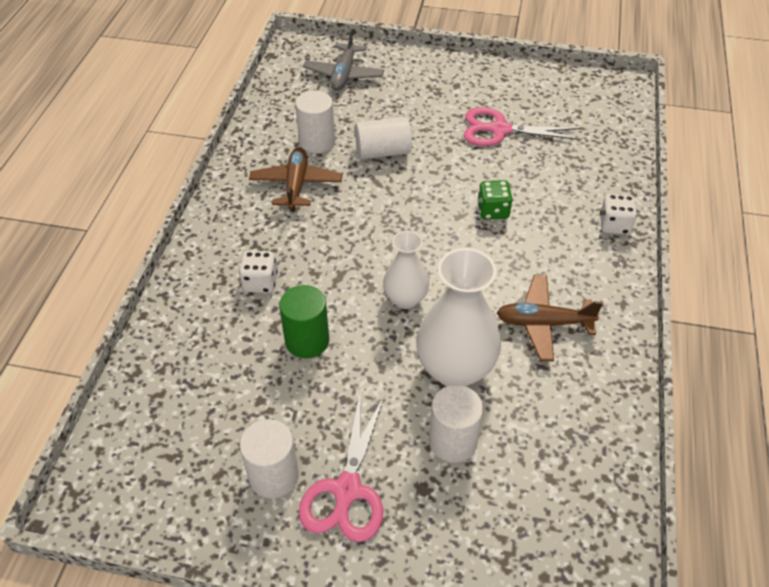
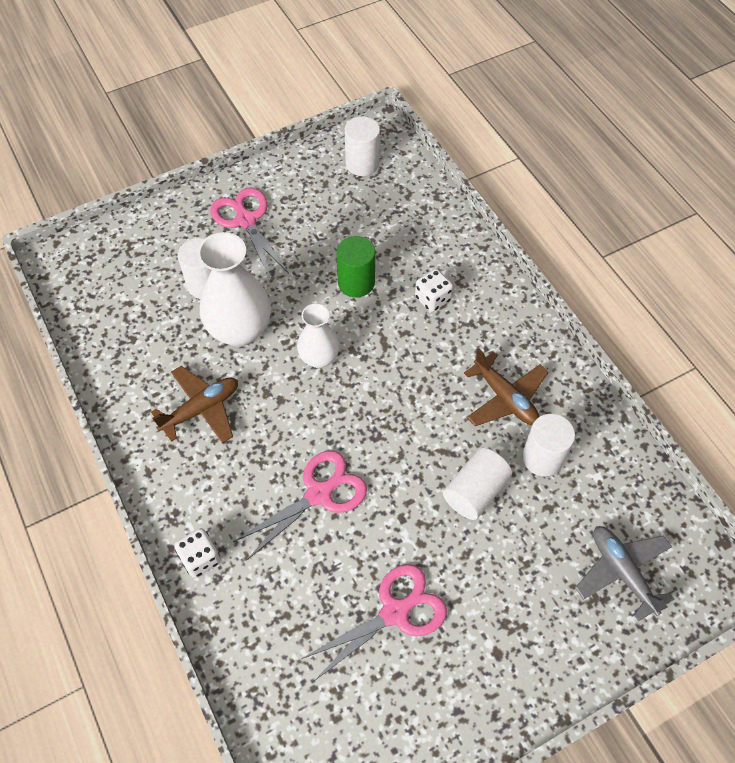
camera: 140 degrees right, 10 degrees up
white cylinder [240,419,299,499] -> white cylinder moved to [344,116,380,176]
green dice [477,180,513,220] -> pink scissors [233,451,367,560]

